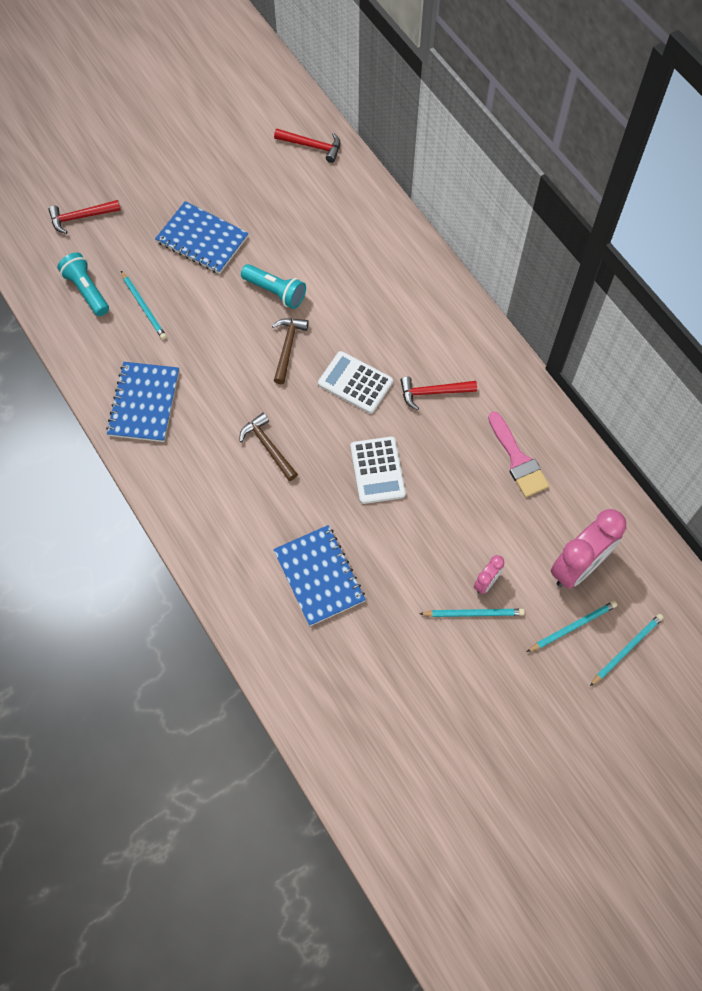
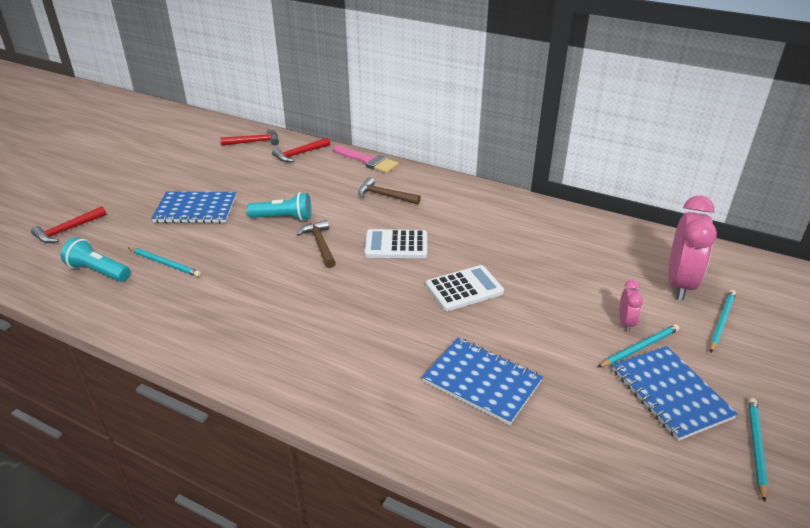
camera: 30 degrees left, 30 degrees down
blue notebook [106,362,179,442] -> blue notebook moved to [612,346,738,441]
brown hammer [239,413,298,481] -> brown hammer moved to [358,177,421,204]
white calculator [350,436,406,504] -> white calculator turned 75 degrees counterclockwise [426,265,504,311]
red hammer [401,376,477,410] -> red hammer moved to [272,137,330,162]
pink brush [488,411,549,497] -> pink brush moved to [333,146,399,173]
turquoise pencil [590,614,664,686] -> turquoise pencil moved to [748,398,768,502]

